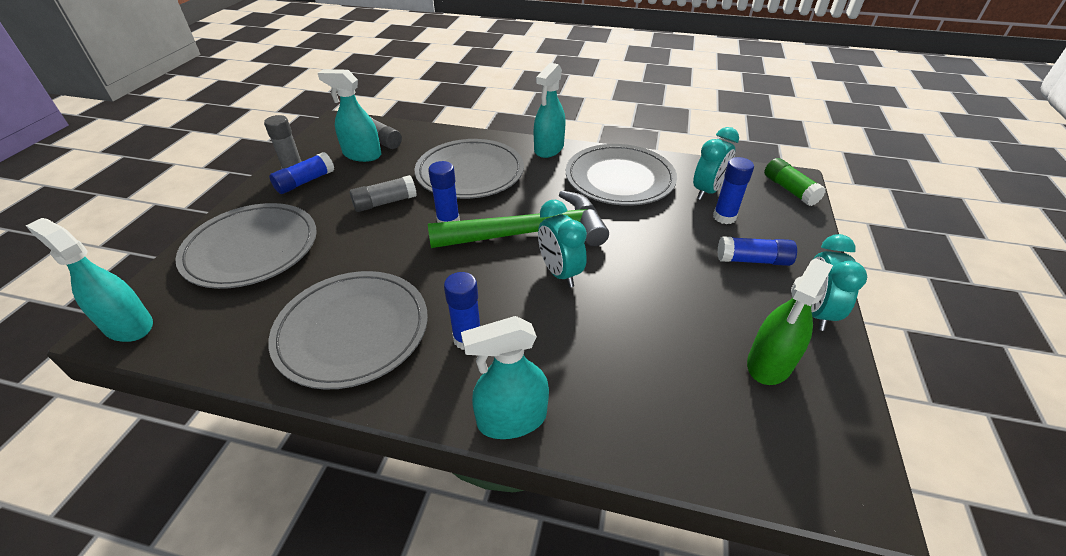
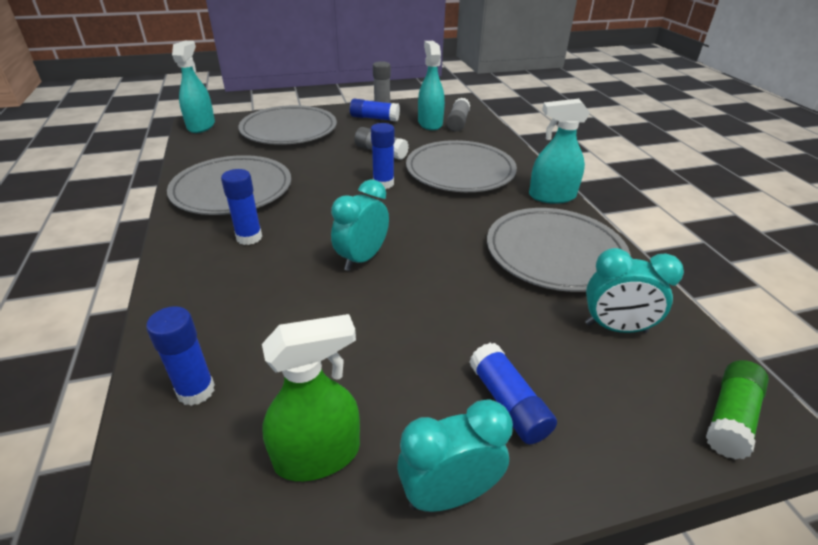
camera: 60 degrees right, 5 degrees down
green hammer [428,190,609,248] -> none
turquoise spray bottle [461,316,549,439] -> none
blue glue stick [713,157,754,224] -> blue glue stick moved to [146,306,215,406]
green spray bottle [747,258,833,385] -> green spray bottle turned 150 degrees clockwise [262,314,360,481]

